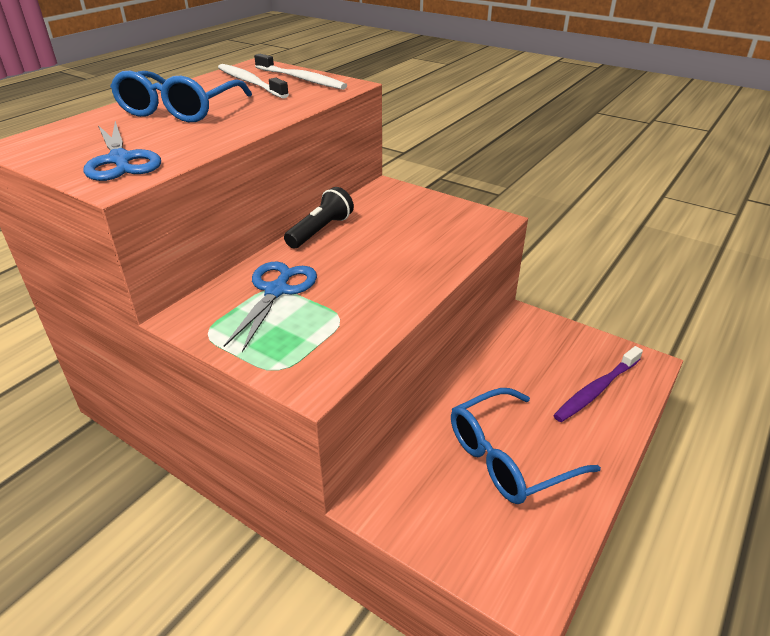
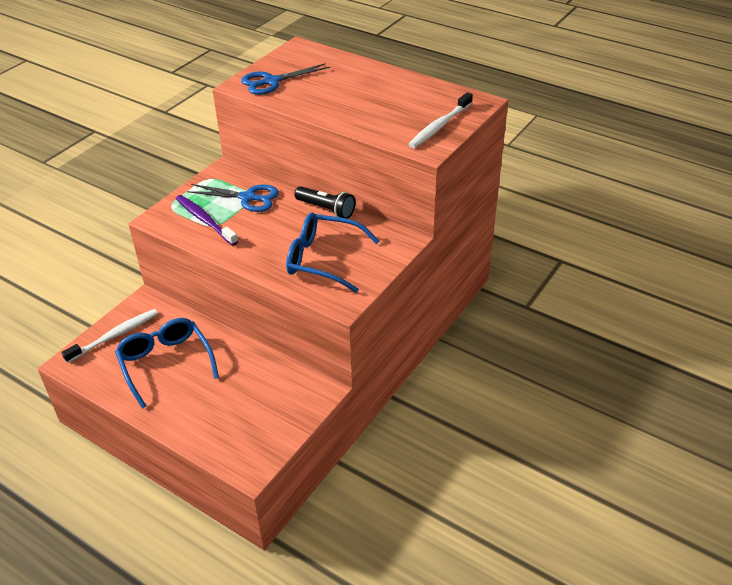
camera: 90 degrees right, 5 degrees up
blue glasses [110,71,252,122] -> blue glasses moved to [286,212,379,293]
white toothbrush [218,64,289,99] -> white toothbrush moved to [61,309,158,363]
purple toothbrush [553,346,643,422] -> purple toothbrush moved to [176,195,238,246]

